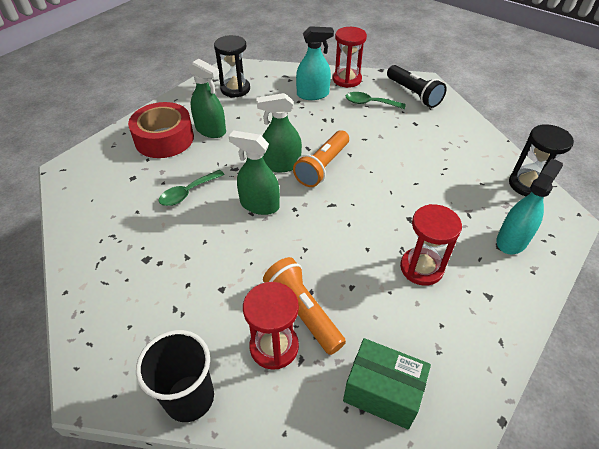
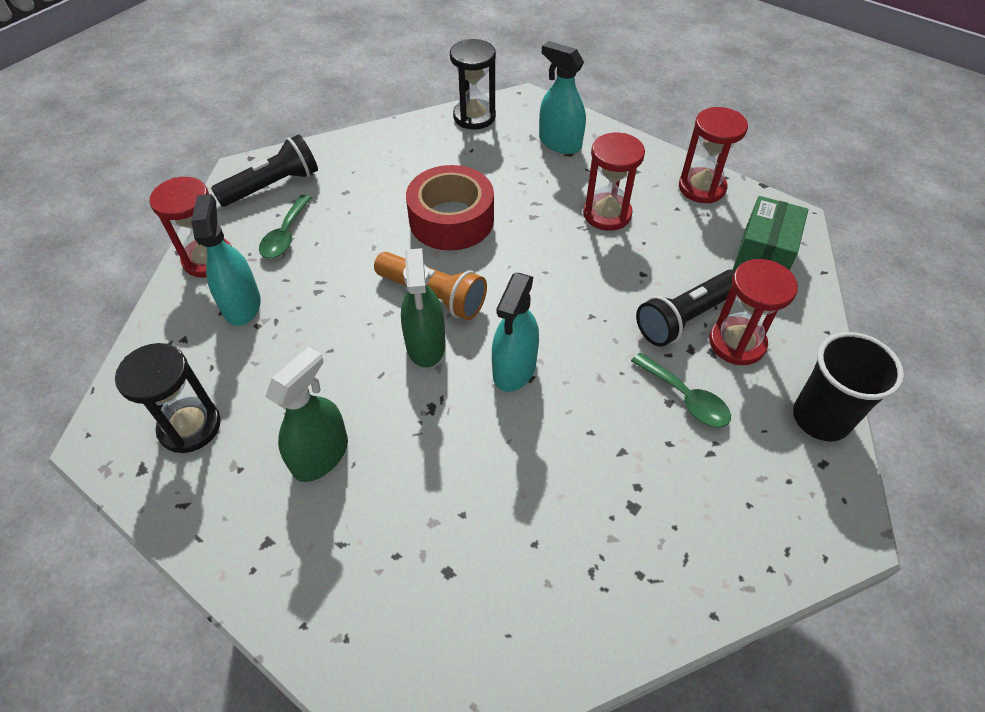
camera: 90 degrees left, 5 degrees up
red tape [128,102,194,158] -> red tape moved to [406,165,494,251]
green spoon [159,170,224,206] -> green spoon moved to [631,352,731,427]
green spray bottle [229,130,280,215] -> turquoise spray bottle [492,273,539,392]
orange flashlight [263,257,346,355] -> black flashlight [636,270,735,347]
none -> red hourglass [679,107,748,203]

